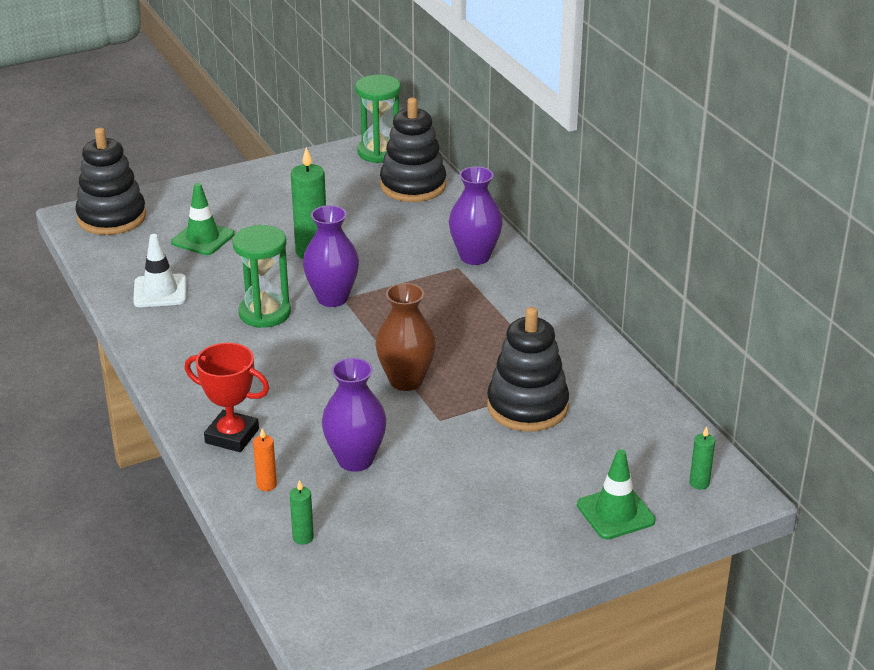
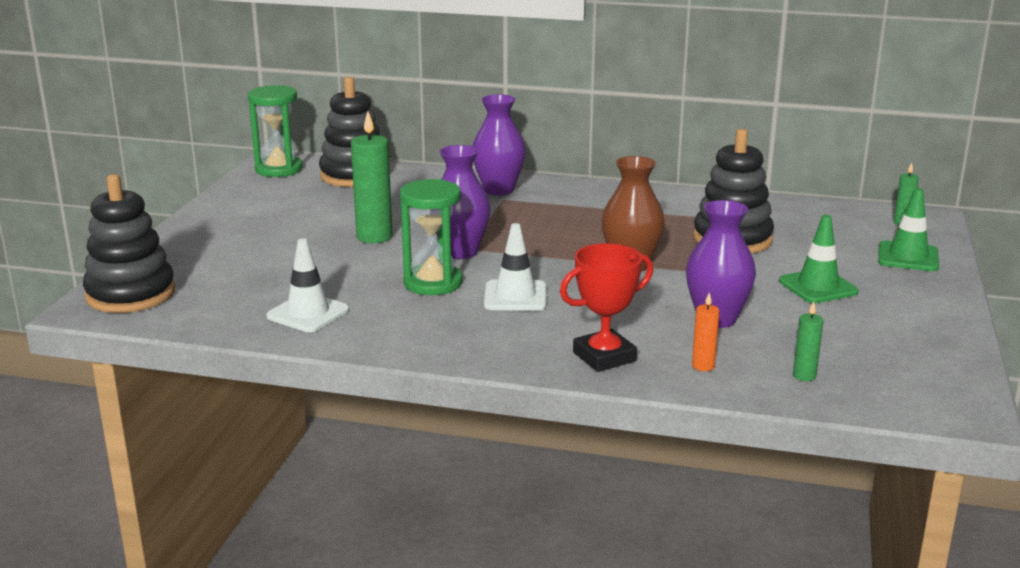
camera: 50 degrees left, 10 degrees down
green traffic cone [171,183,234,255] -> green traffic cone moved to [779,215,859,303]
none -> white traffic cone [484,223,546,311]

